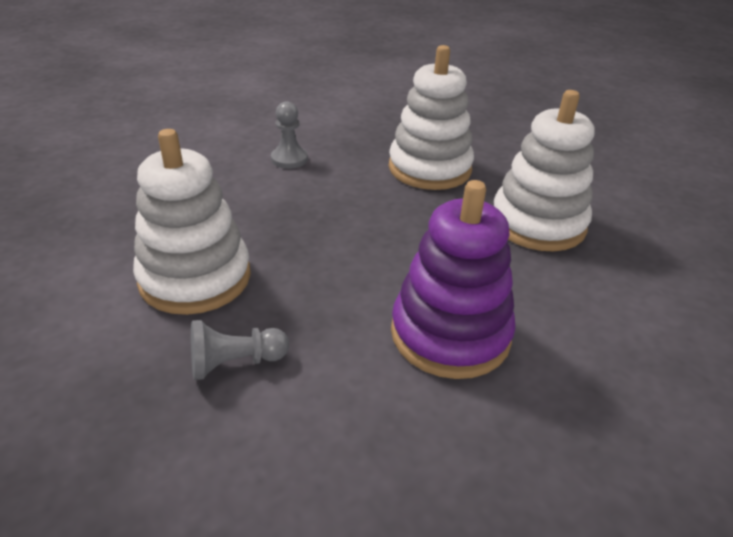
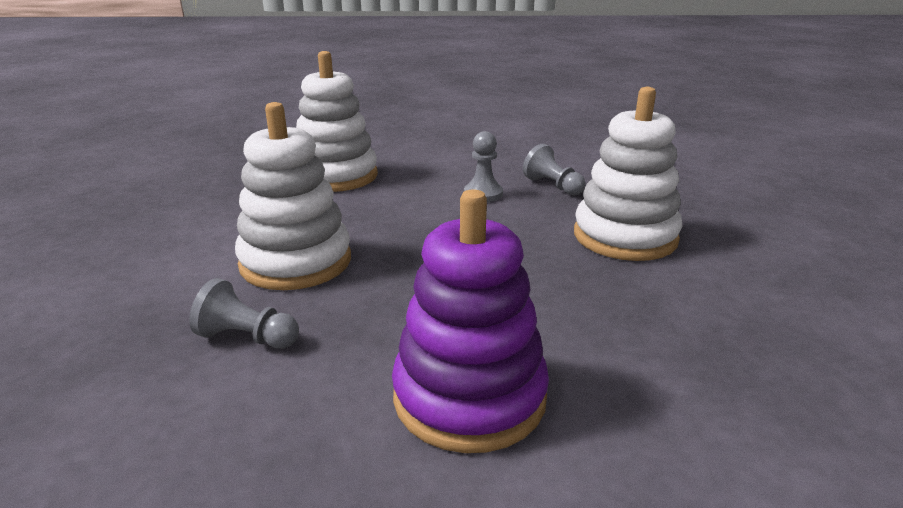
camera: 35 degrees right, 10 degrees down
white stacking toy [494,90,594,251] -> white stacking toy moved to [296,51,378,192]
none -> grey pawn [523,144,586,195]

